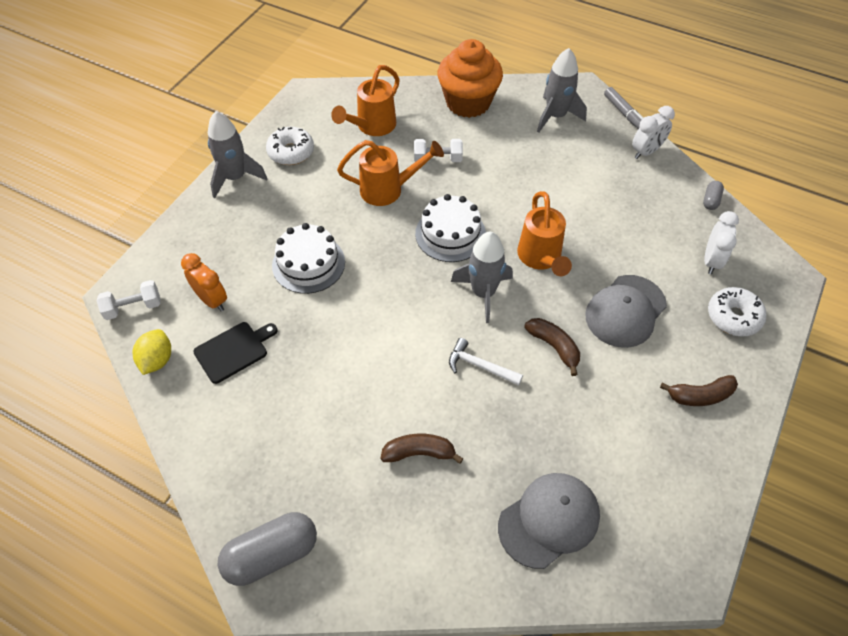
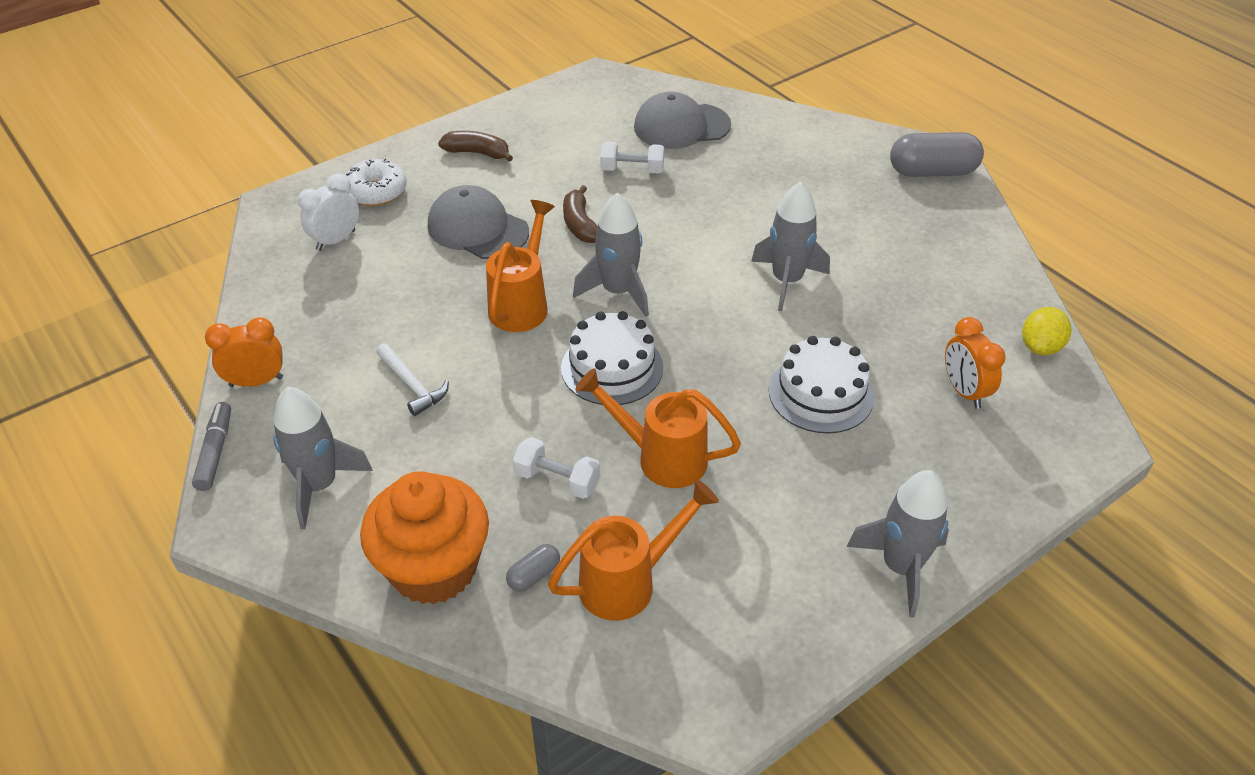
camera: 155 degrees left, 10 degrees down
white dumbbell [97,280,161,320] -> white dumbbell moved to [600,142,664,174]
black cutting board [193,322,278,384] -> none
white donut [266,127,314,165] -> none
brown banana [381,434,464,464] -> none
white hammer [449,338,523,386] -> white hammer moved to [376,343,449,416]
grey cap [585,275,667,348] -> grey cap turned 120 degrees counterclockwise [428,185,529,259]
white clock [632,106,675,159] -> orange clock [205,317,283,387]
grey capsule [703,181,724,210] -> grey capsule moved to [506,544,560,592]
none -> grey rocket [751,182,830,311]

